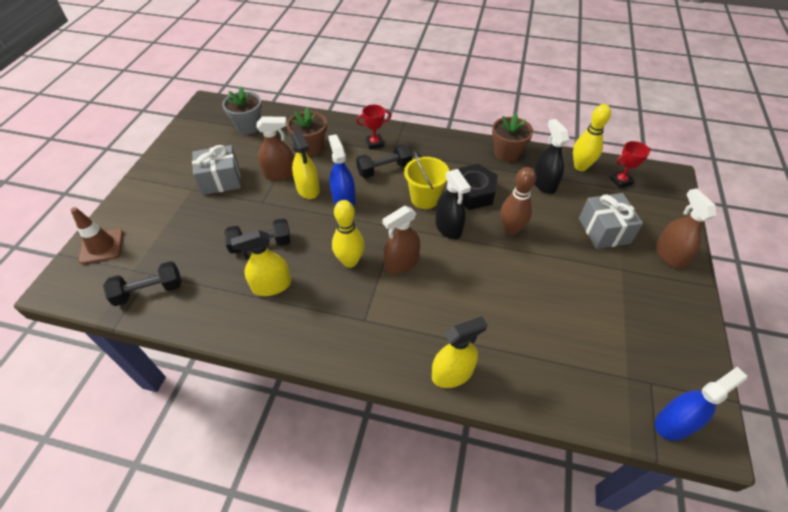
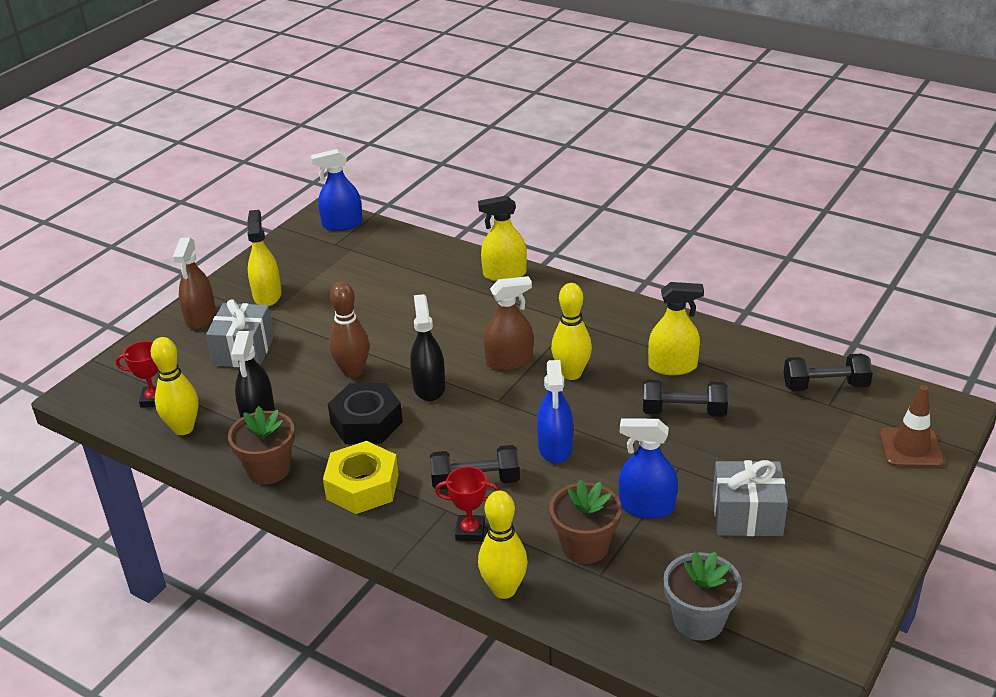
camera: 160 degrees left, 15 degrees down
brown spray bottle [256,116,294,181] -> blue spray bottle [619,418,678,519]
yellow spray bottle [291,130,320,199] -> yellow spray bottle moved to [247,210,282,306]
yellow bucket [404,151,449,209] -> none
none -> yellow nut [323,441,399,514]
none -> yellow bowling pin [478,491,528,599]

